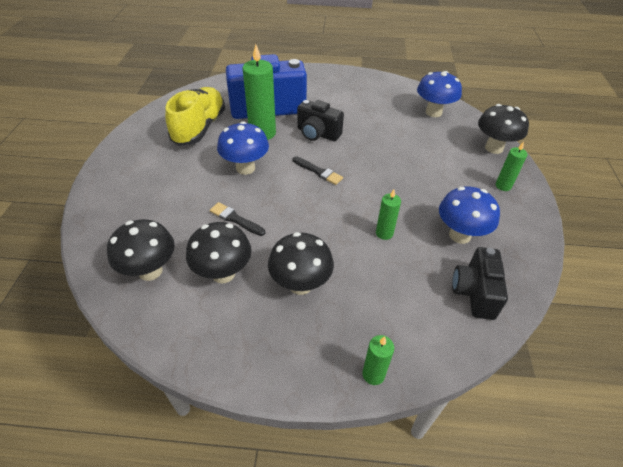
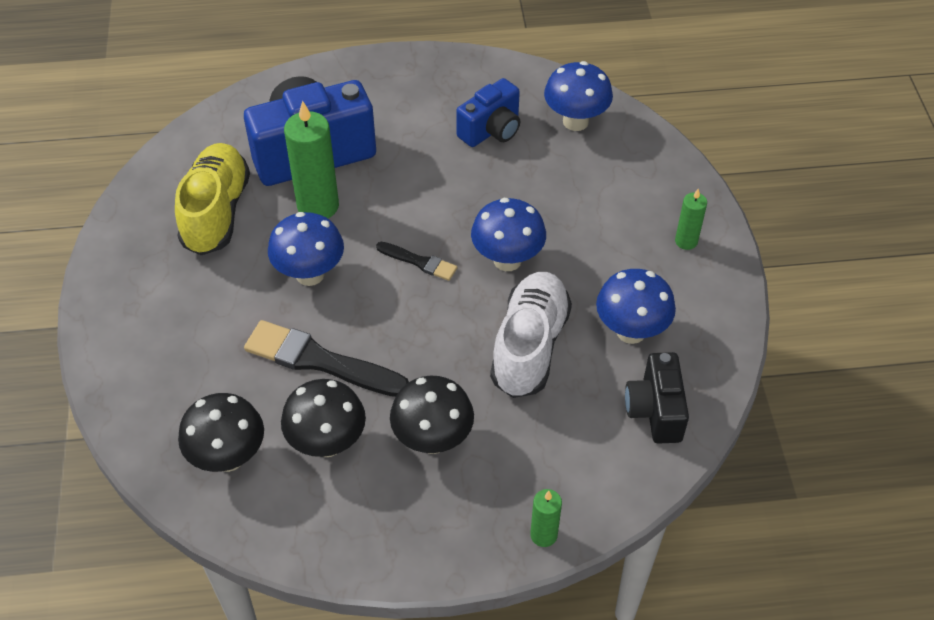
camera: 10 degrees left, 5 degrees up
black brush [210,202,265,236] -> black brush [244,320,409,397], size x1.88
black camera [297,100,344,141] -> none
green candle [376,189,401,240] -> white shoe [490,272,572,398]
black mushroom [478,104,529,154] -> none
none -> blue camera [456,78,520,147]
none -> blue mushroom [471,198,546,271]

